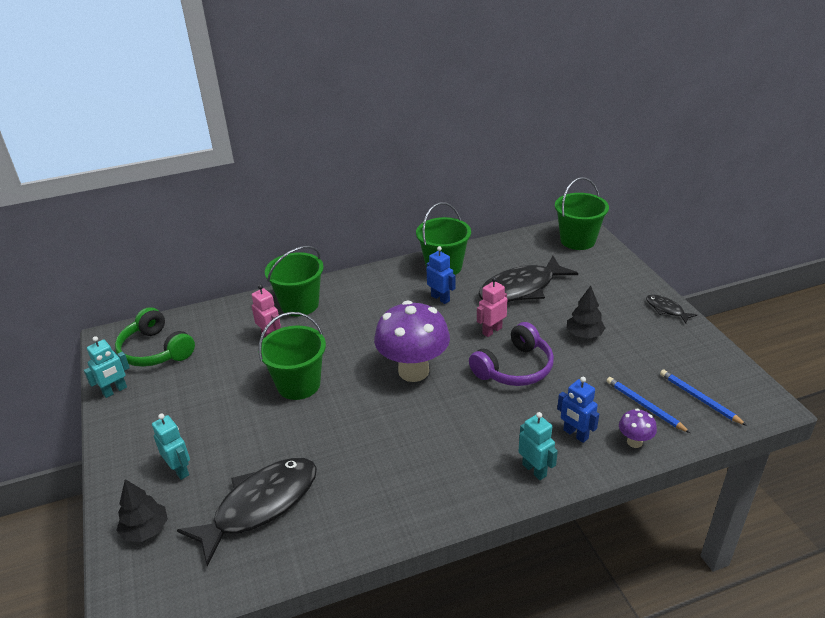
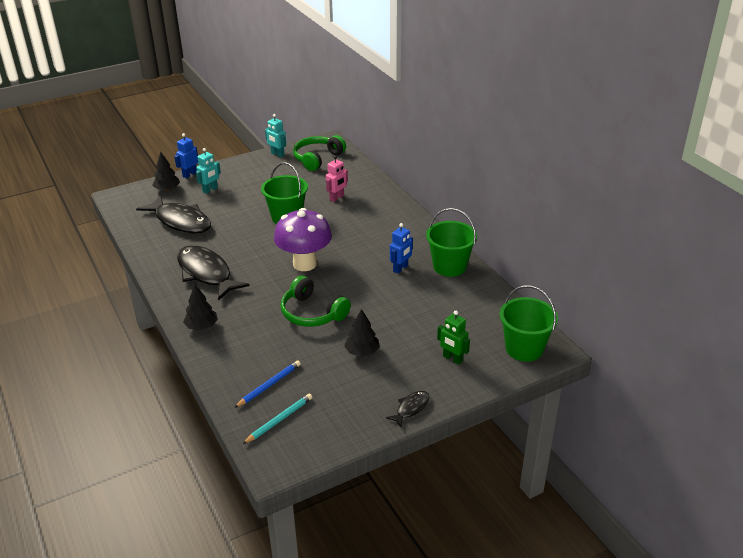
camera: 80 degrees right, 0 degrees up
green bucket [265,246,324,316] -> none
purple headphones [469,322,554,386] -> green headphones [280,276,351,327]
pink robot [477,277,507,337] -> none
black fish [478,256,578,303] -> black fish moved to [177,245,249,301]
turquoise robot [518,412,558,480] -> black tree [183,284,218,330]
blue robot [557,377,599,443] -> blue robot moved to [174,133,198,178]
purple mushroom [619,409,657,448] -> none
blue pencil [660,369,747,426] -> turquoise pencil [243,394,313,444]
none -> green robot [437,311,470,365]

